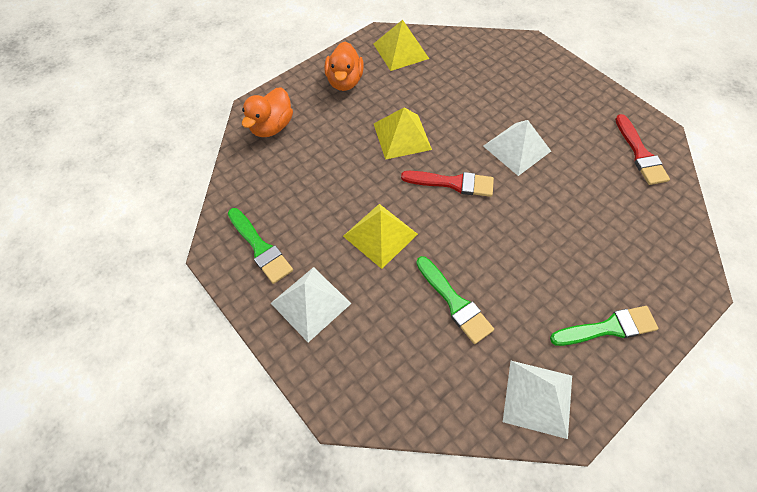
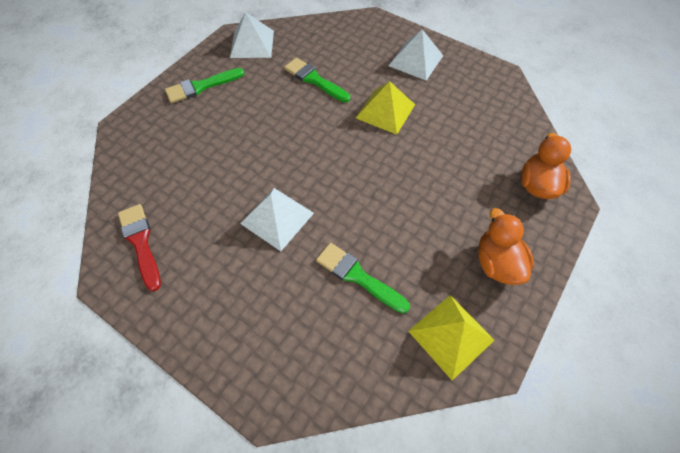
camera: 165 degrees right, 0 degrees up
green brush [228,208,293,284] -> green brush moved to [316,243,410,313]
yellow pyramid [374,108,432,160] -> none
red brush [401,171,494,197] -> none

